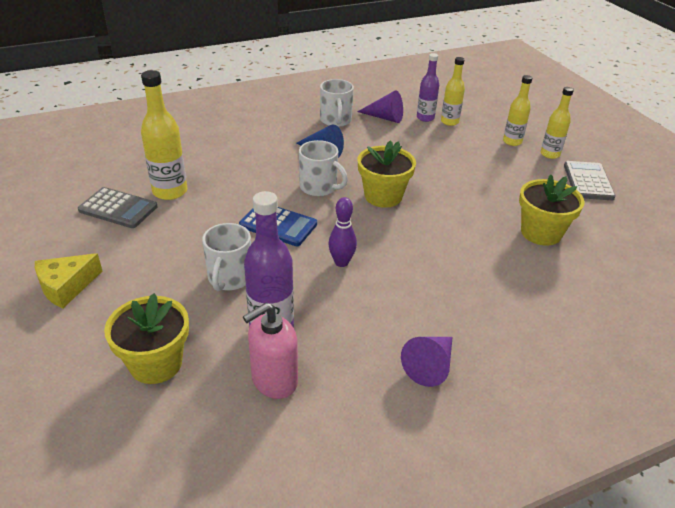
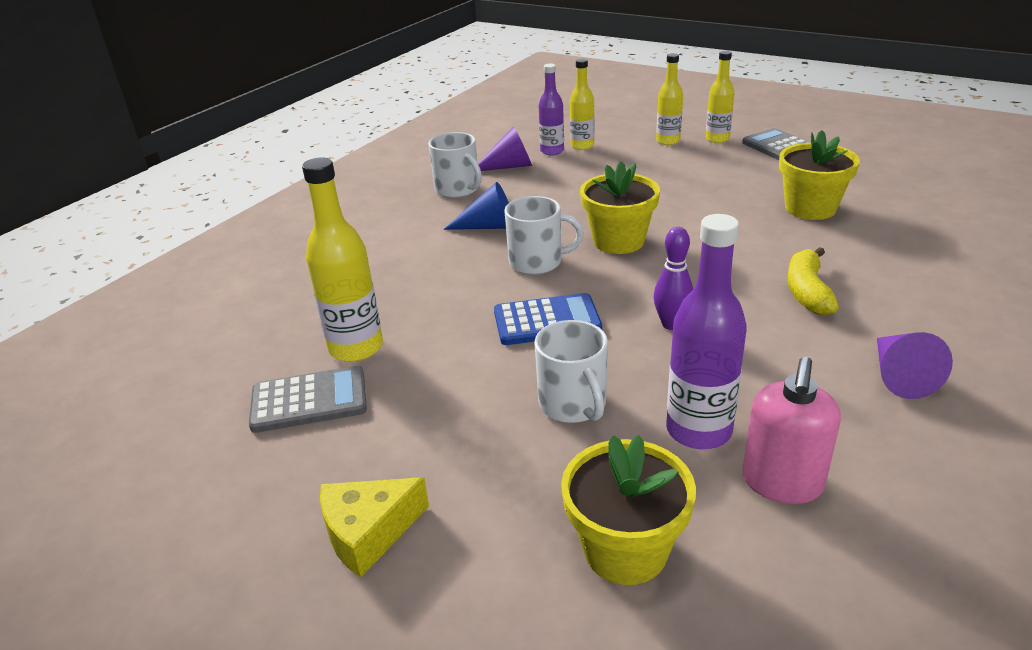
camera: 30 degrees left, 5 degrees down
yellow cheese [35,253,102,308] -> yellow cheese turned 45 degrees clockwise [320,477,429,578]
none -> yellow banana [787,247,839,316]

